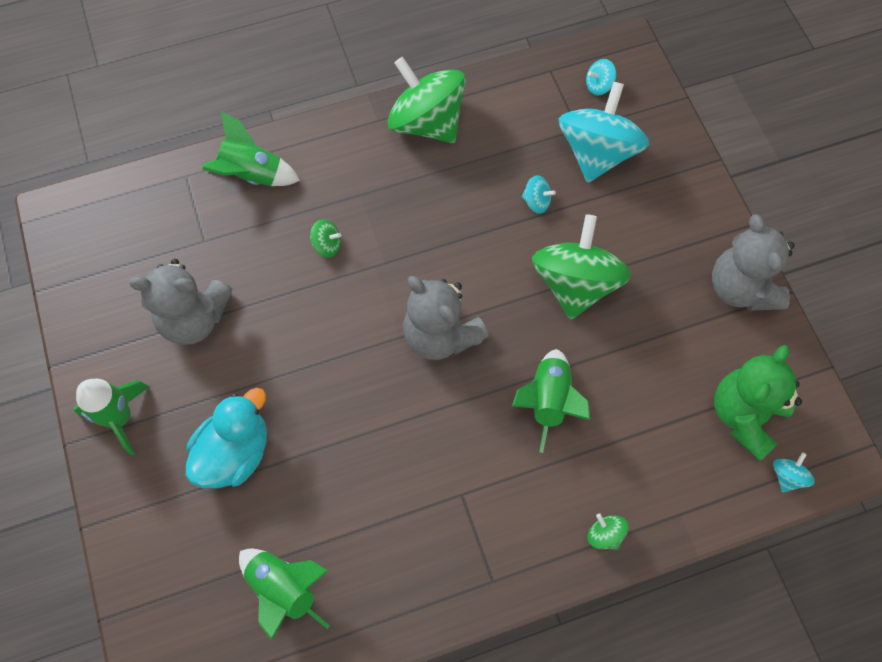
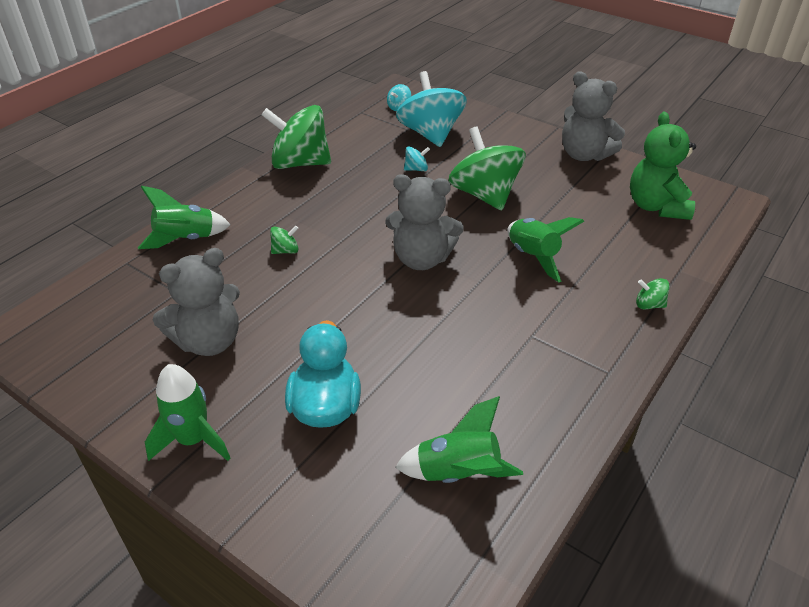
camera: 35 degrees left, 25 degrees down
turquoise spinning top [773,452,815,492] -> none

